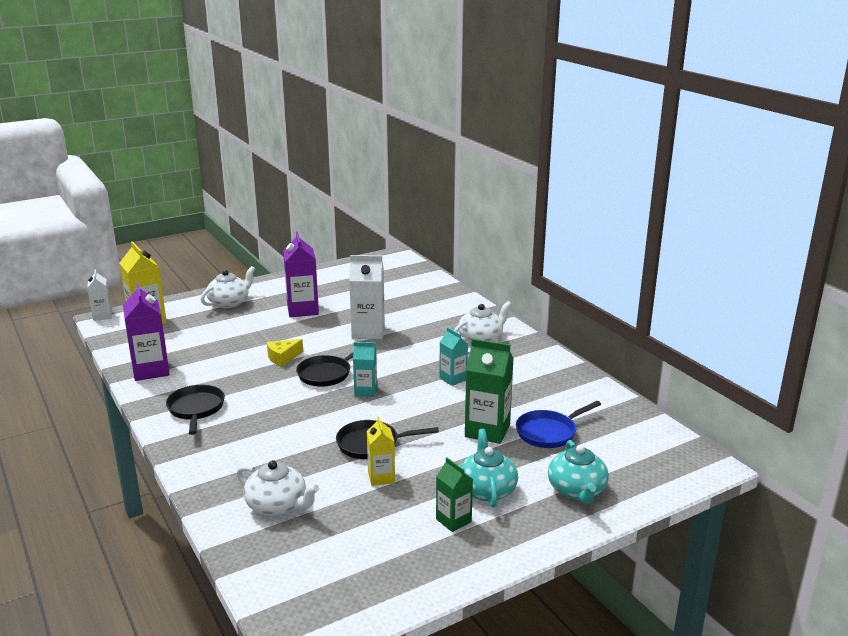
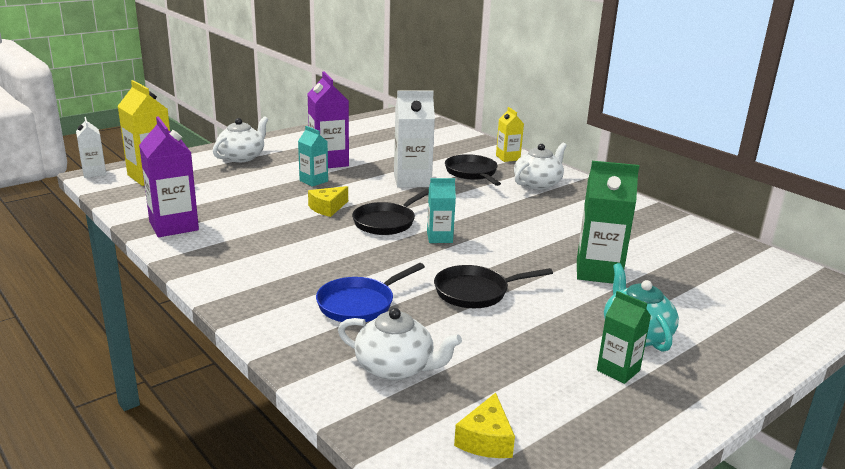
camera: 10 degrees left, 0 degrees up
black pan [166,385,225,435] -> black pan moved to [445,154,501,186]
yellow carton [367,416,395,486] -> yellow carton moved to [496,107,524,162]
turquoise carton [439,327,468,386] -> turquoise carton moved to [298,126,328,187]
blue pan [516,401,601,448] -> blue pan moved to [316,263,425,322]
turquoise teapot [548,440,609,504] -> none
none -> yellow cheese [454,393,515,458]

